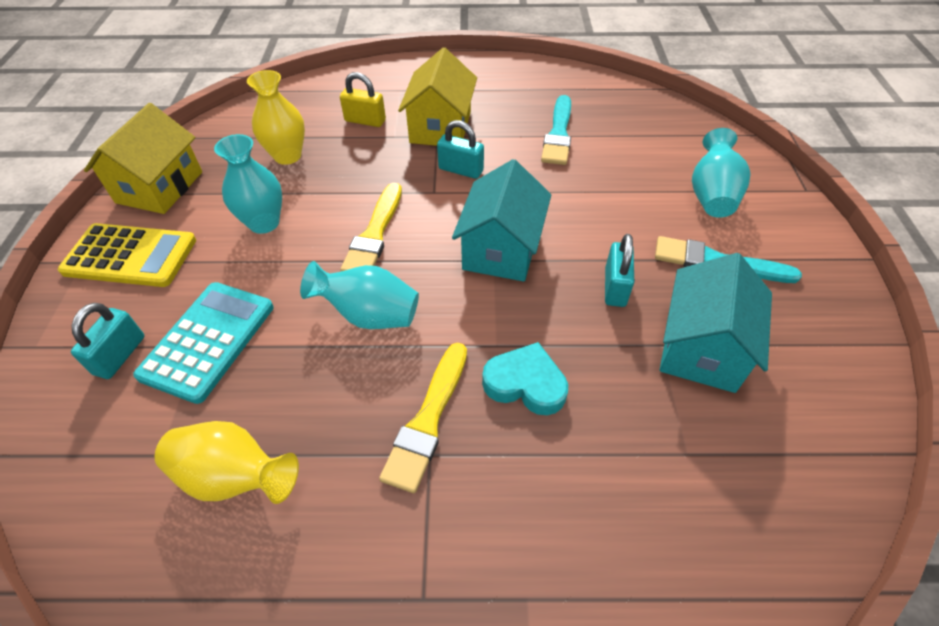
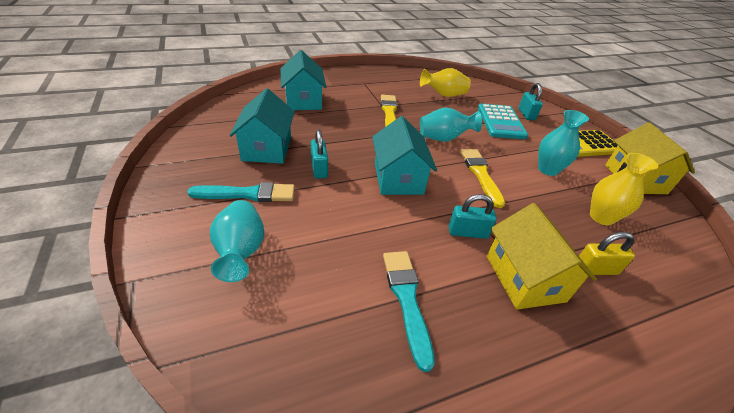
camera: 155 degrees right, 10 degrees down
turquoise heart [482,342,568,415] -> none
none -> turquoise house [280,50,326,110]

